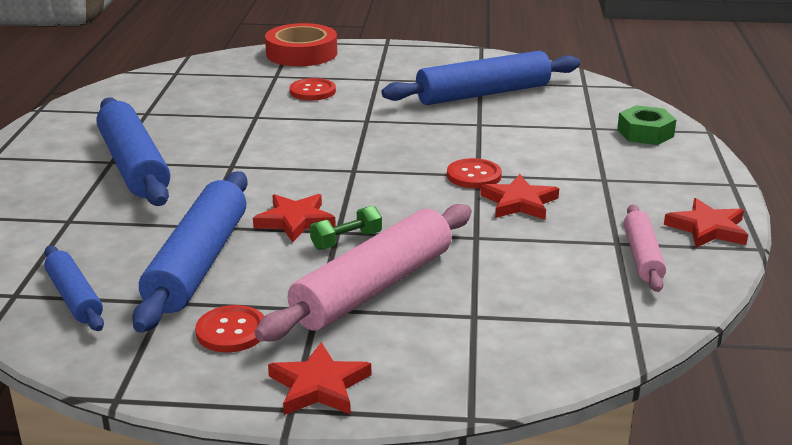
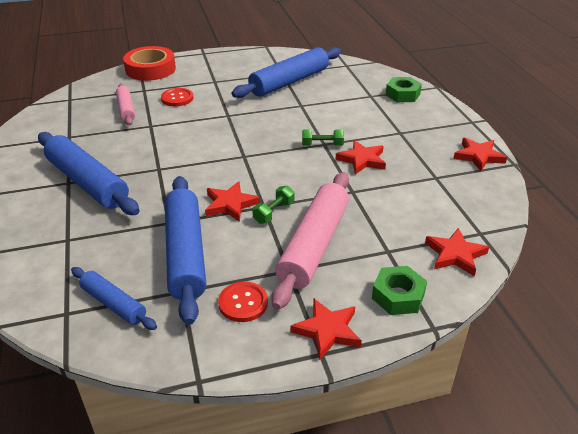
camera: 20 degrees left, 10 degrees up
red button [447,158,502,188] -> green dumbbell [302,130,344,146]
pink rolling pin [624,205,666,292] -> pink rolling pin moved to [116,83,135,126]
none -> green nut [372,266,427,315]
none -> red star [425,228,489,276]

